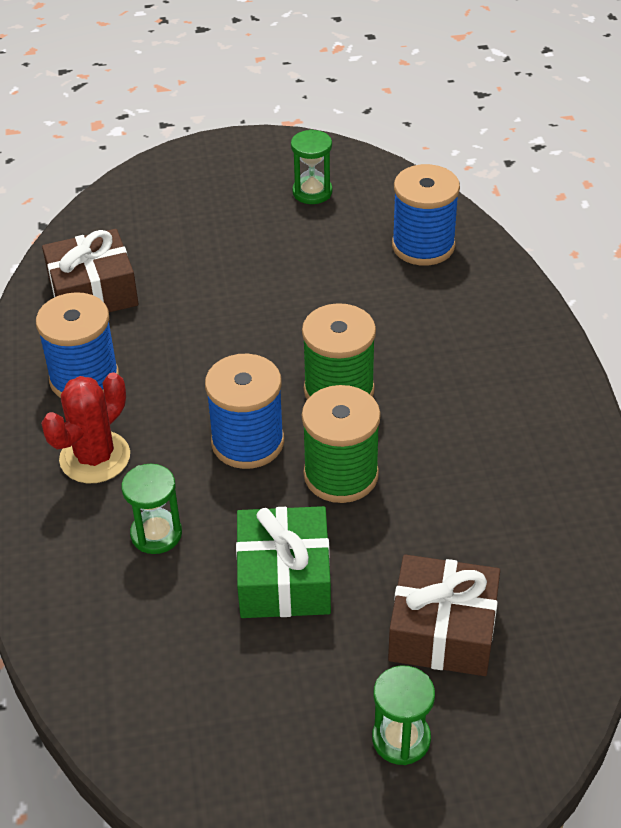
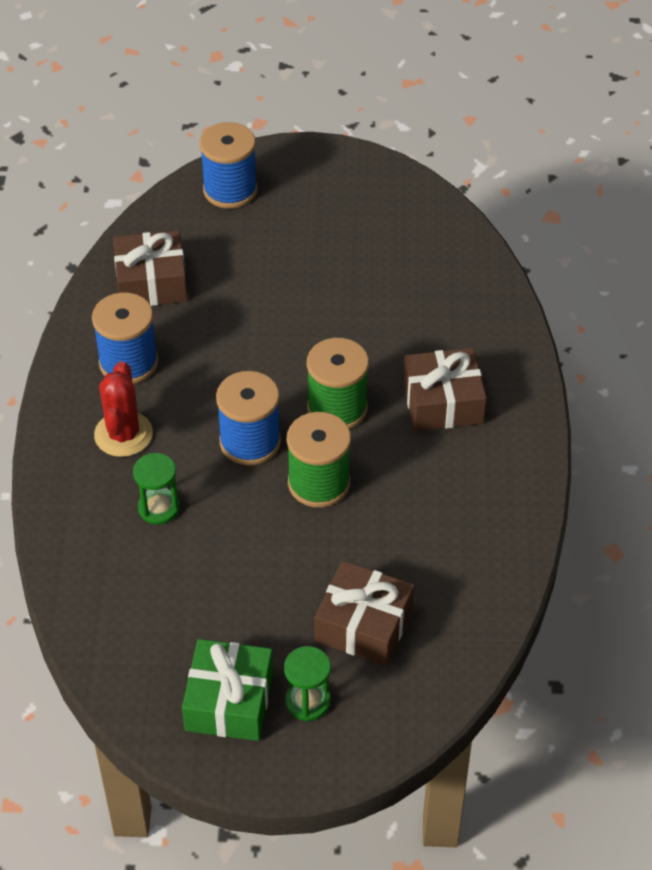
camera: 10 degrees right, 5 degrees up
red cactus [41,373,130,484] -> red cactus turned 45 degrees counterclockwise [94,361,153,457]
green gift [236,506,331,618] -> green gift moved to [182,639,273,741]
green hourglass [291,129,332,204] -> none
blue spool [392,164,460,266] -> blue spool moved to [200,122,257,209]
none -> brown gift [403,348,487,432]

